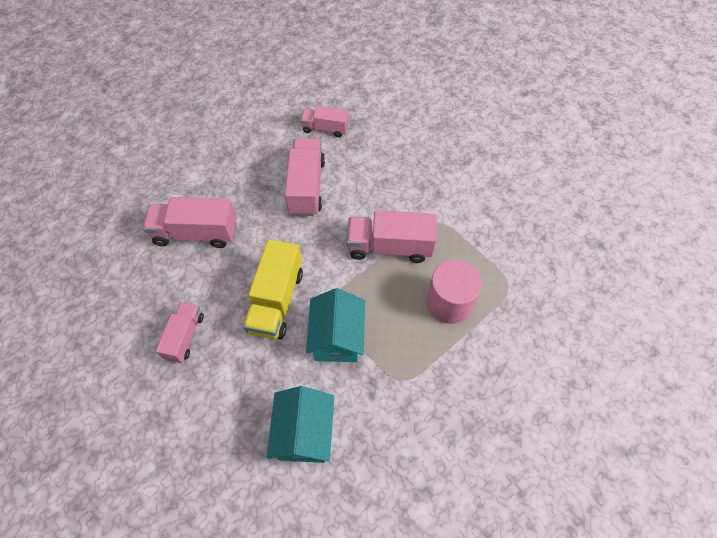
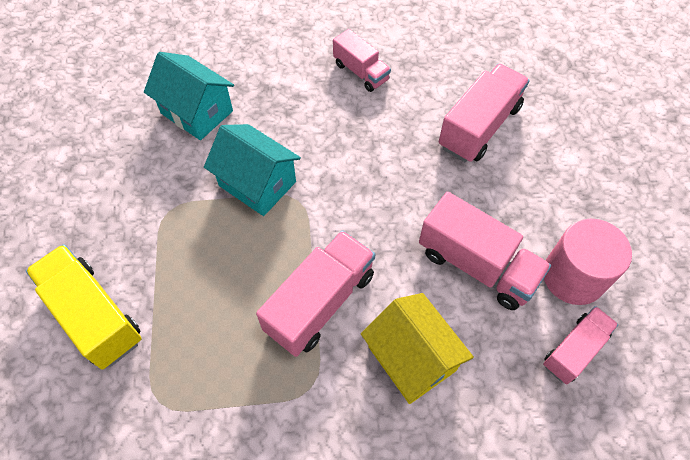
camera: 125 degrees right, 0 degrees up
yellow truck [243,239,303,339] -> yellow truck moved to [26,244,142,370]
pink cylinder [426,260,482,324] -> pink cylinder moved to [544,219,632,305]
none -> yellow house [361,293,474,404]

